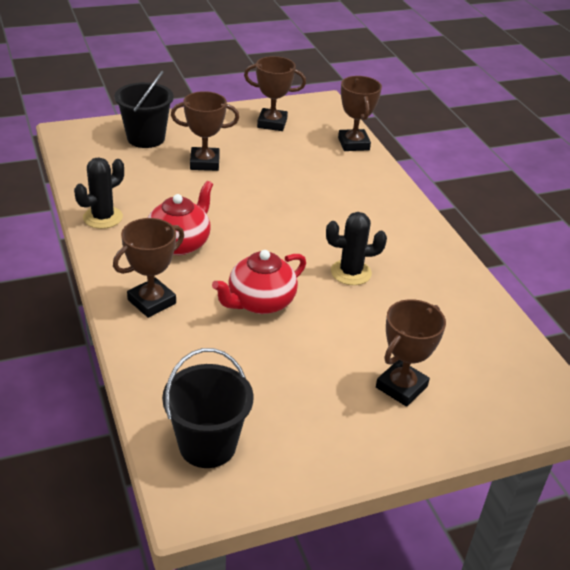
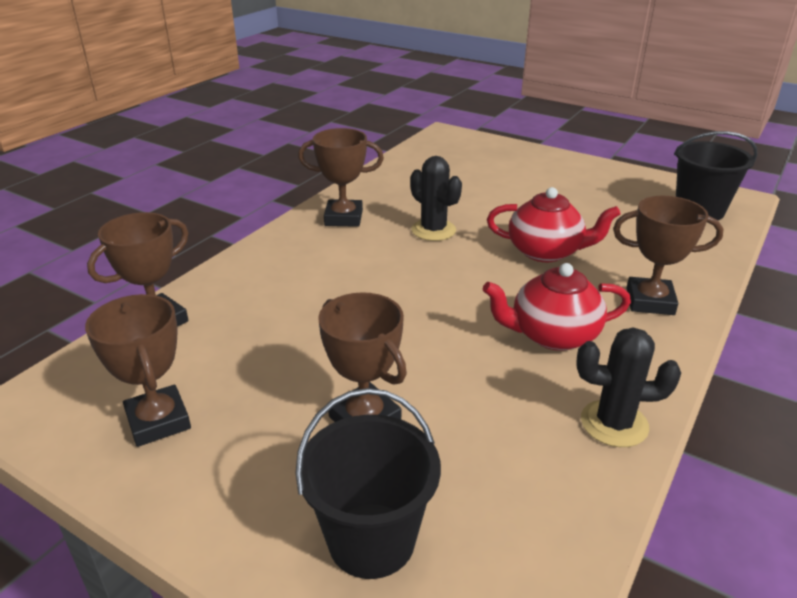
camera: 125 degrees left, 5 degrees down
brown trophy [376,299,446,407] -> brown trophy moved to [298,128,384,227]

